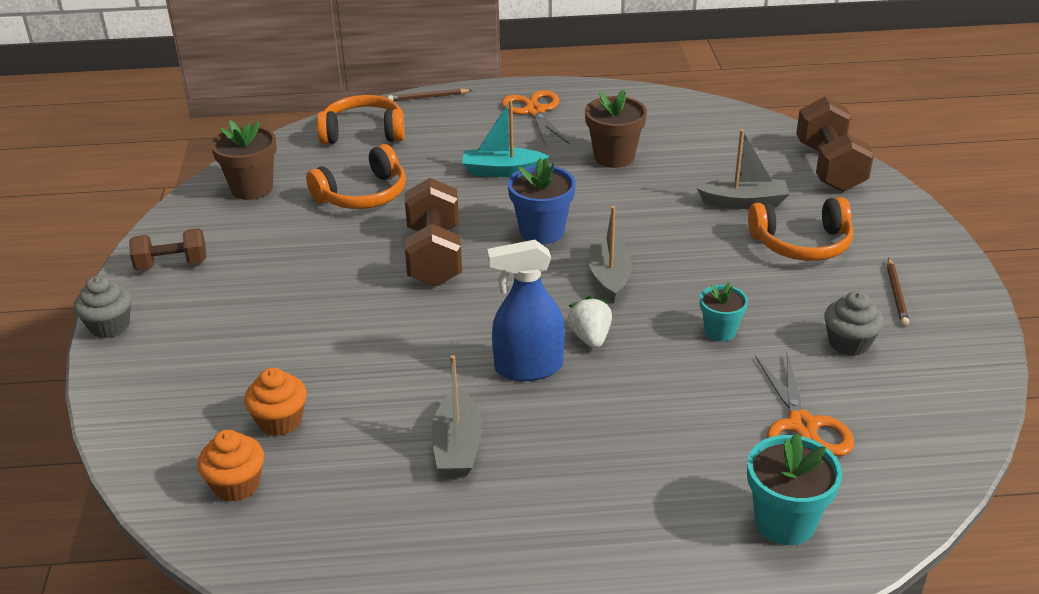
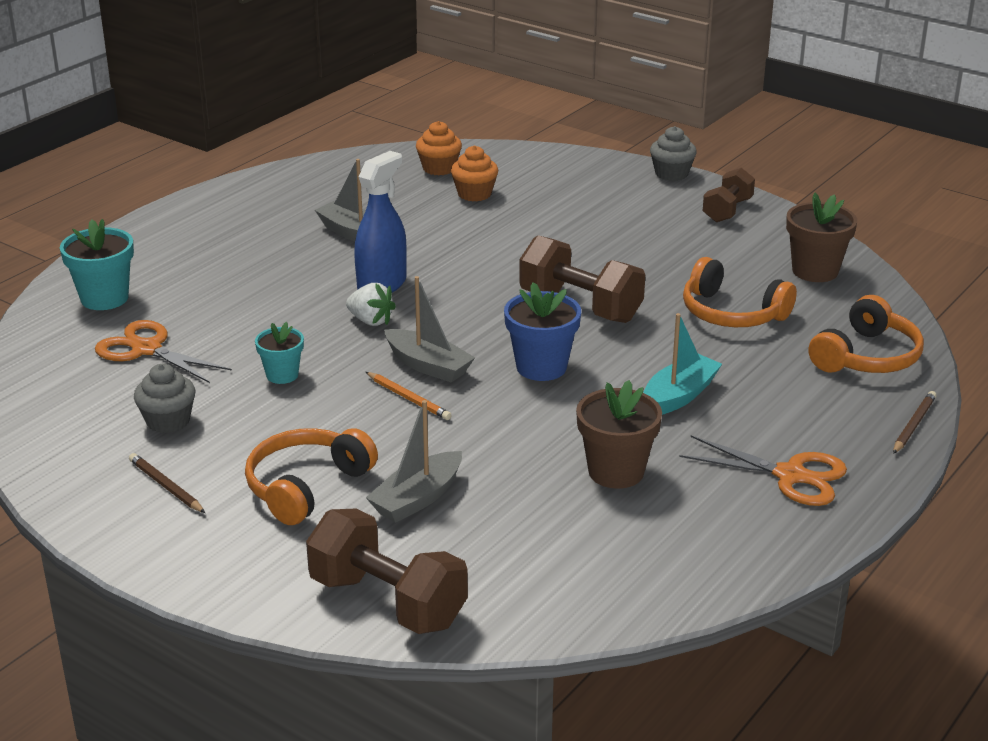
camera: 130 degrees right, 5 degrees down
orange headphones [306,144,406,209] -> orange headphones turned 60 degrees counterclockwise [683,257,797,327]
none -> orange pencil [366,372,452,420]

